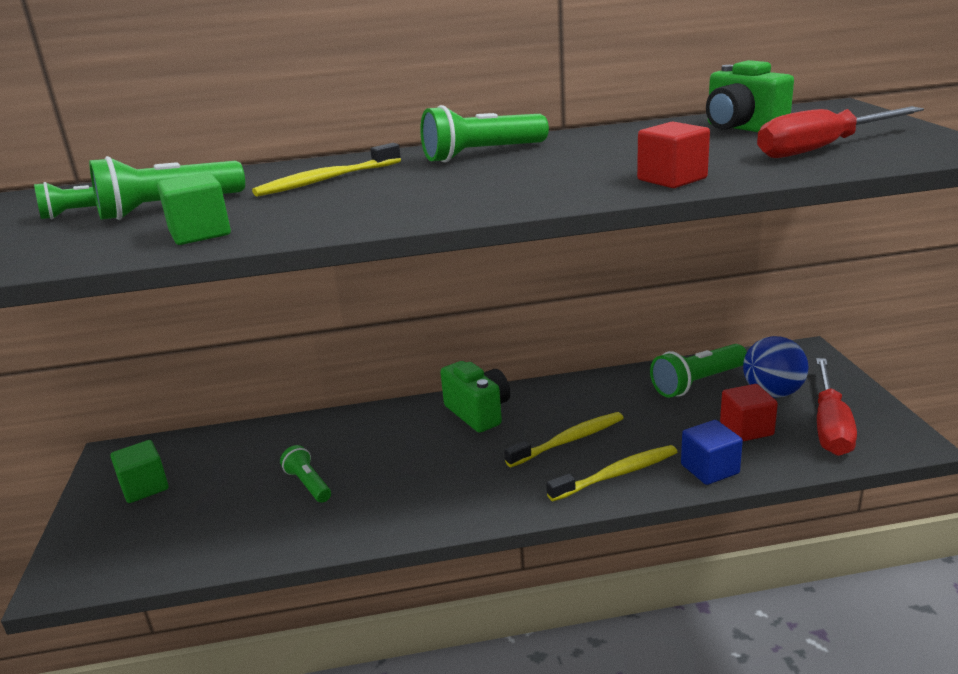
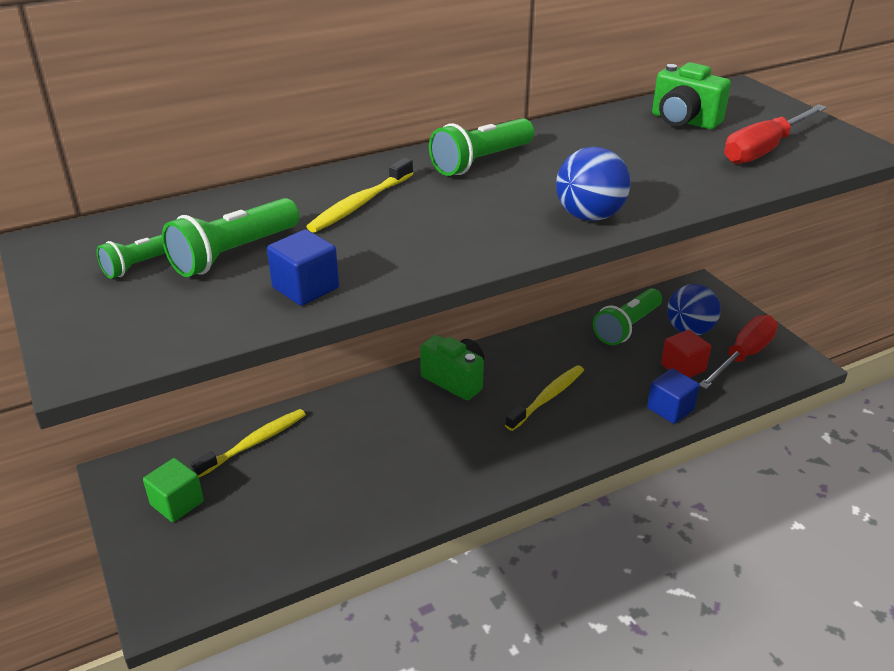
camera: 20 degrees left, 10 degrees up
green cube [157,172,231,245] -> blue cube [267,229,339,306]
green flashlight [280,445,331,503] -> none
yellow toothbrush [546,445,677,501] -> yellow toothbrush moved to [191,409,306,477]
red cube [637,121,710,188] -> none
red screwdriver [816,358,857,456] -> red screwdriver turned 135 degrees counterclockwise [700,315,778,389]
none -> blue ball [556,147,630,221]

